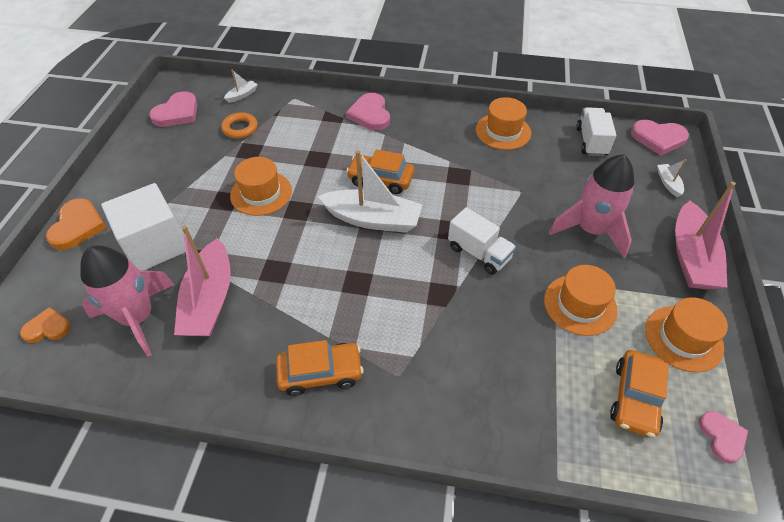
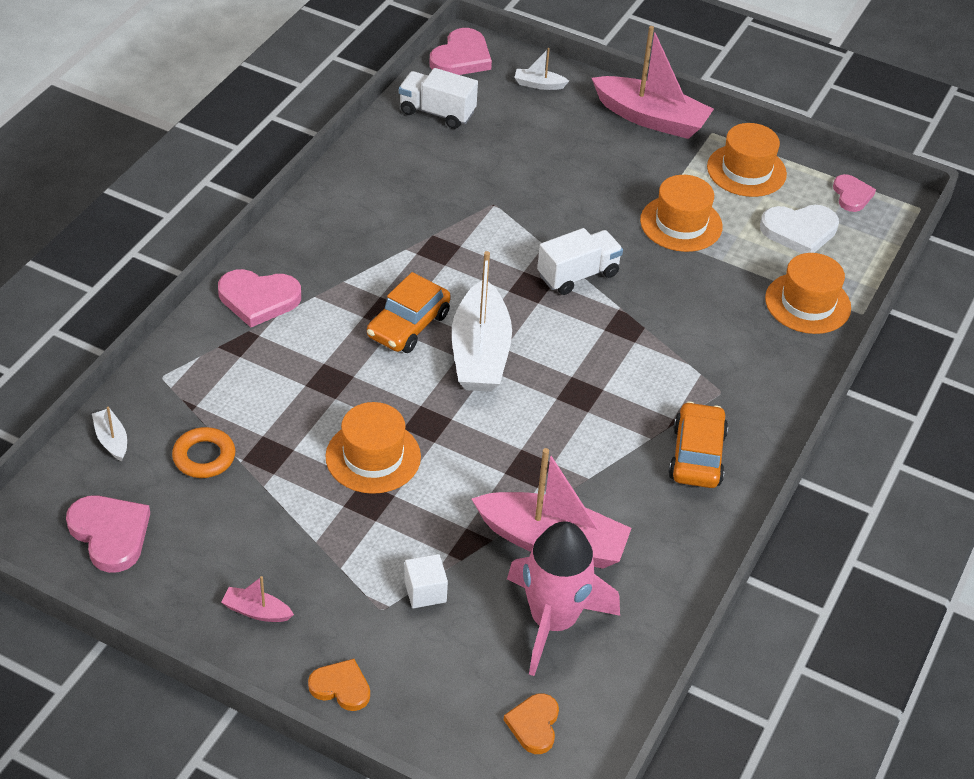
camera: 75 degrees left, 5 degrees down
orange heart [46,198,106,250] -> orange heart [308,659,370,711], size x0.64
white cube [101,183,186,270] -> white cube [404,554,448,608], size x0.44
white boat [317,150,423,233] -> white boat turned 150 degrees clockwise [452,251,512,392]
orange hat [476,97,531,150] -> orange hat moved to [765,253,851,334]
pink rocket [549,154,635,258] -> none
orange car [610,350,669,438] -> white heart [760,205,839,254]
pink heart [699,411,748,463] -> pink heart turned 75 degrees clockwise [833,174,876,212]
none -> pink boat [221,576,294,622]

